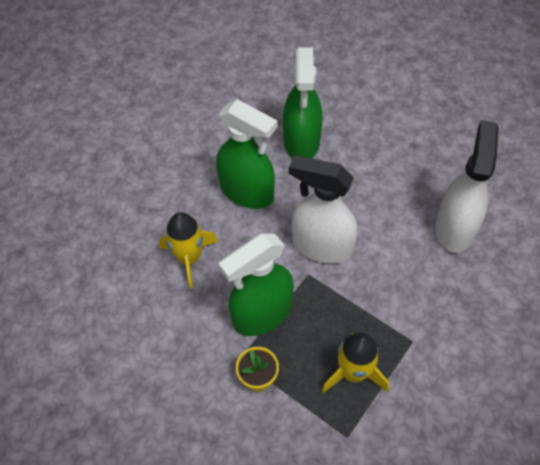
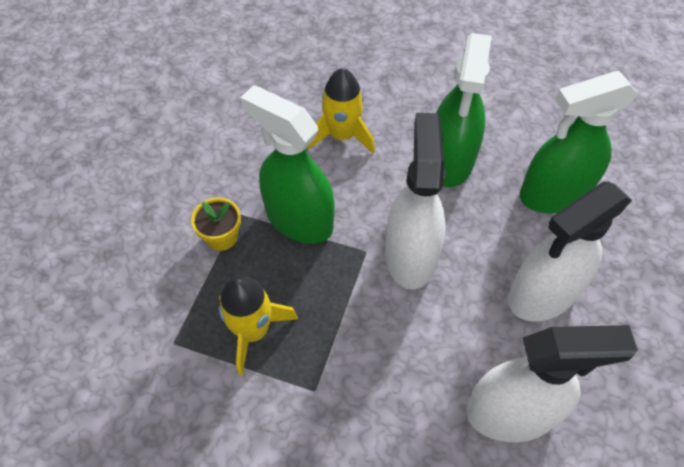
camera: 70 degrees right, 0 degrees up
none -> white spray bottle [508,181,632,321]

